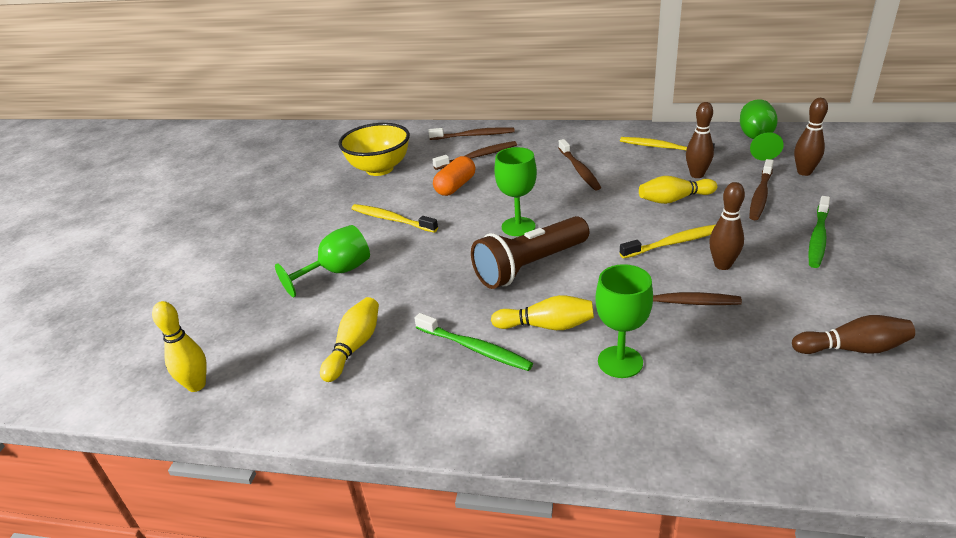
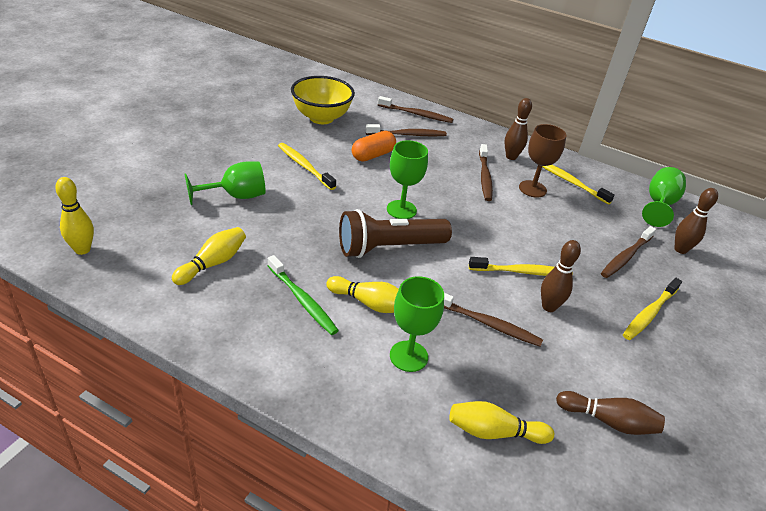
camera: 10 degrees right, 5 degrees up
yellow bowling pin [639,176,717,204] -> yellow bowling pin moved to [449,401,554,444]
brown bowling pin [686,102,714,178] -> brown bowling pin moved to [504,98,532,160]
green toothbrush [808,196,830,268] -> yellow toothbrush [623,278,682,340]
none -> brown goblet [519,124,566,198]

